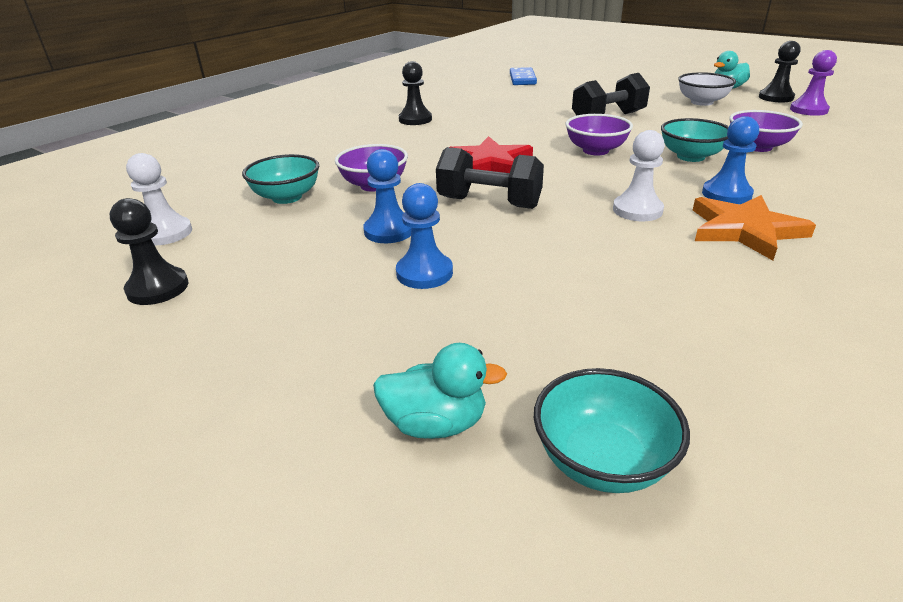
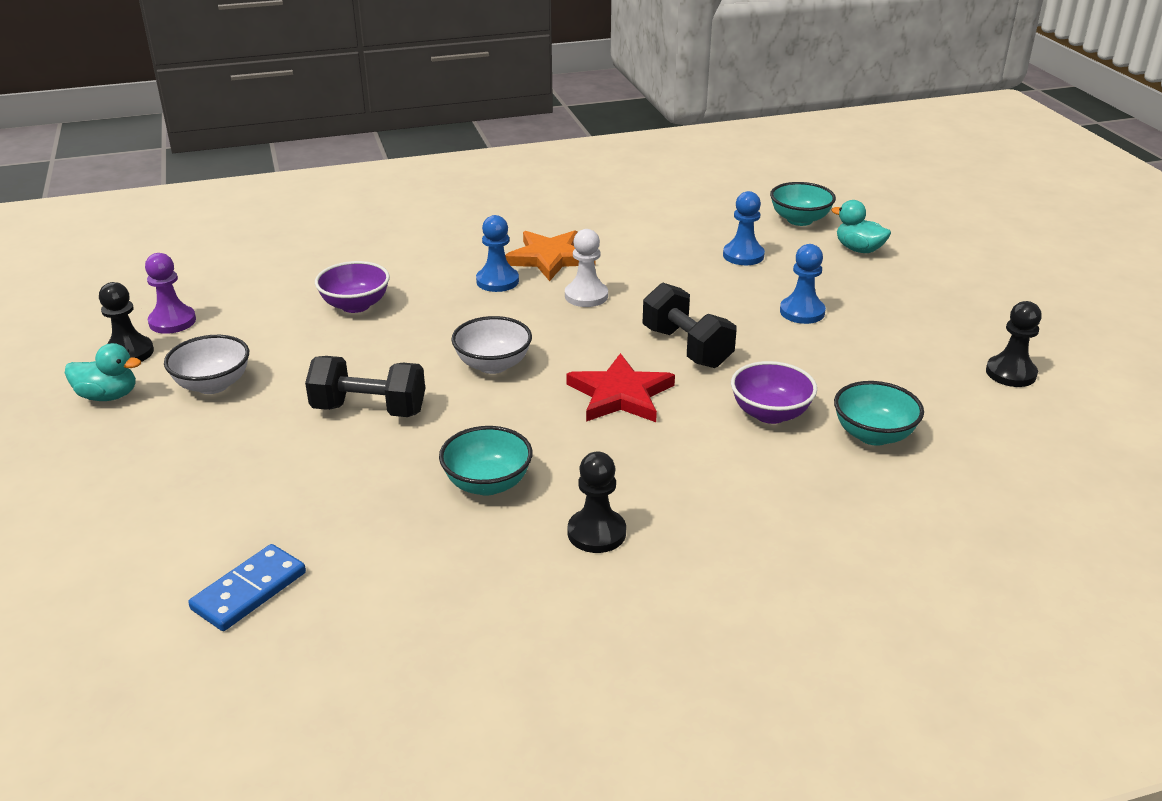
camera: 145 degrees left, 0 degrees up
white pawn [126,153,192,246] -> none
blue pawn [363,149,411,243] -> blue pawn moved to [723,191,765,265]
purple bowl [566,114,633,155] -> white bowl [451,316,532,374]
turquoise bowl [661,118,729,162] -> turquoise bowl moved to [439,426,533,496]

